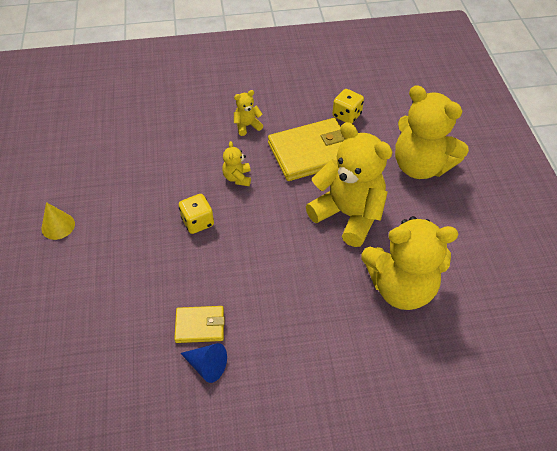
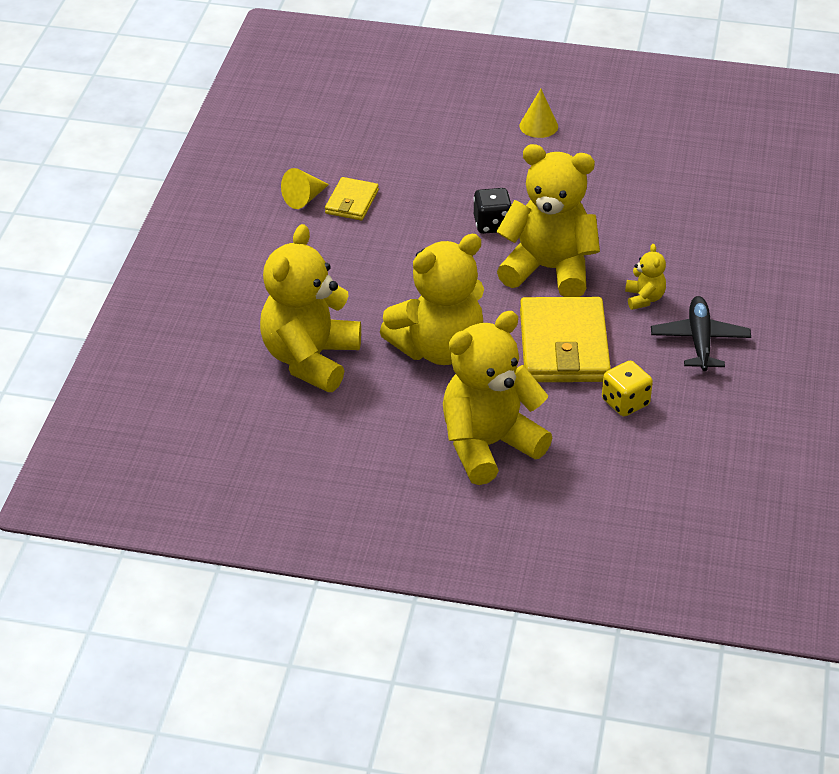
camera: 110 degrees right, 10 degrees down
yellow dice [179,194,214,234] -> black dice [473,188,511,234]
blue cone [180,343,227,383] -> yellow cone [281,168,329,209]
yellow teddy bear [222,141,251,186] -> yellow teddy bear [496,144,600,297], size x2.33
none -> black plane [651,296,751,371]

